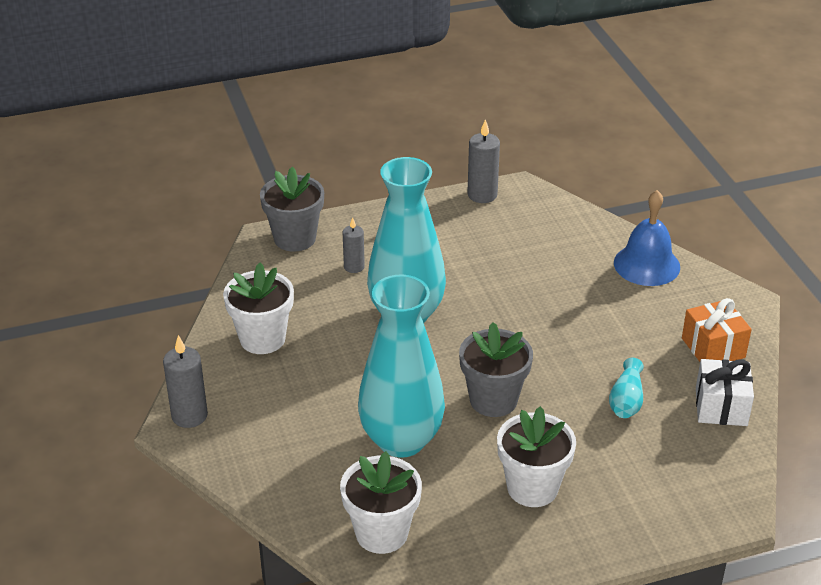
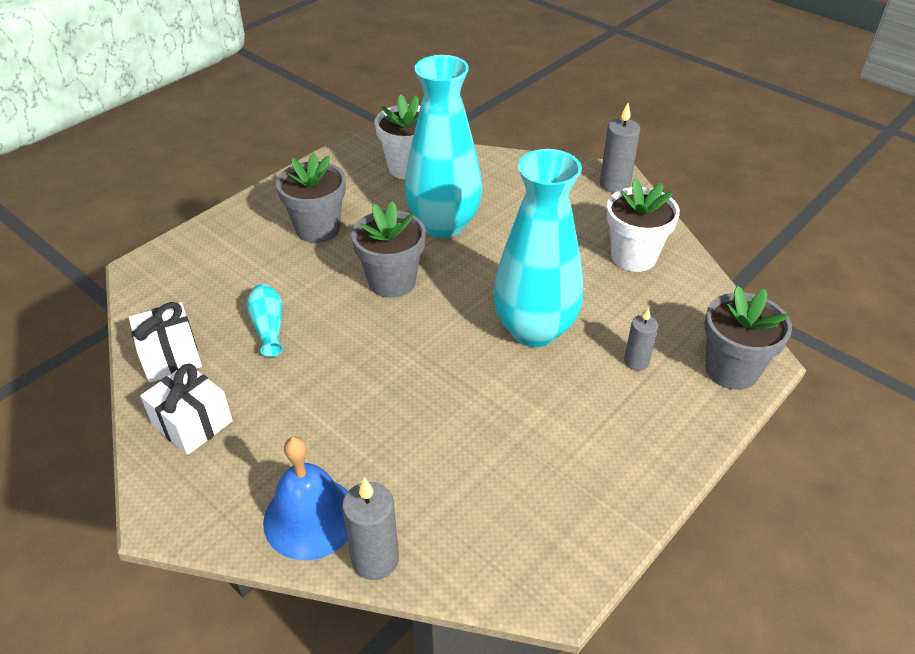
camera: 150 degrees right, 5 degrees up
grey candle [467,119,500,203] -> grey candle moved to [342,477,399,580]
white flower pot [497,406,576,507] -> grey flower pot [276,153,346,243]
orange gift [682,298,752,362] -> white gift [140,363,233,455]

